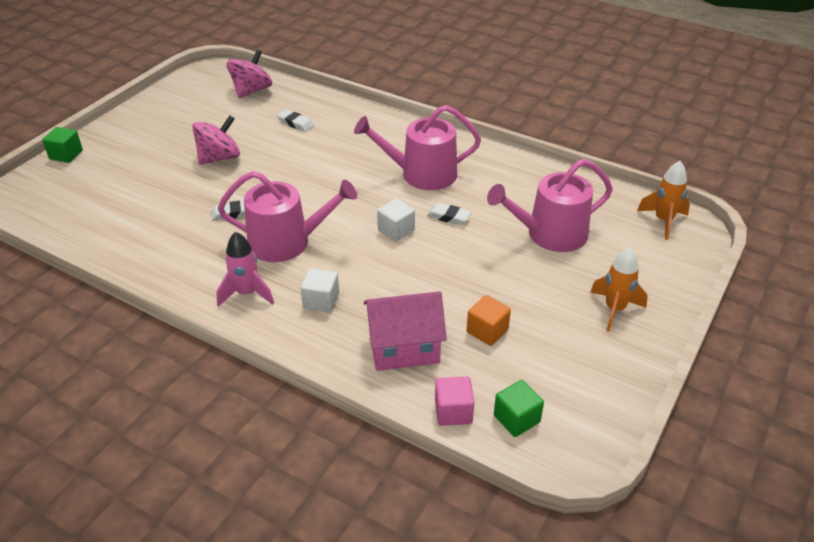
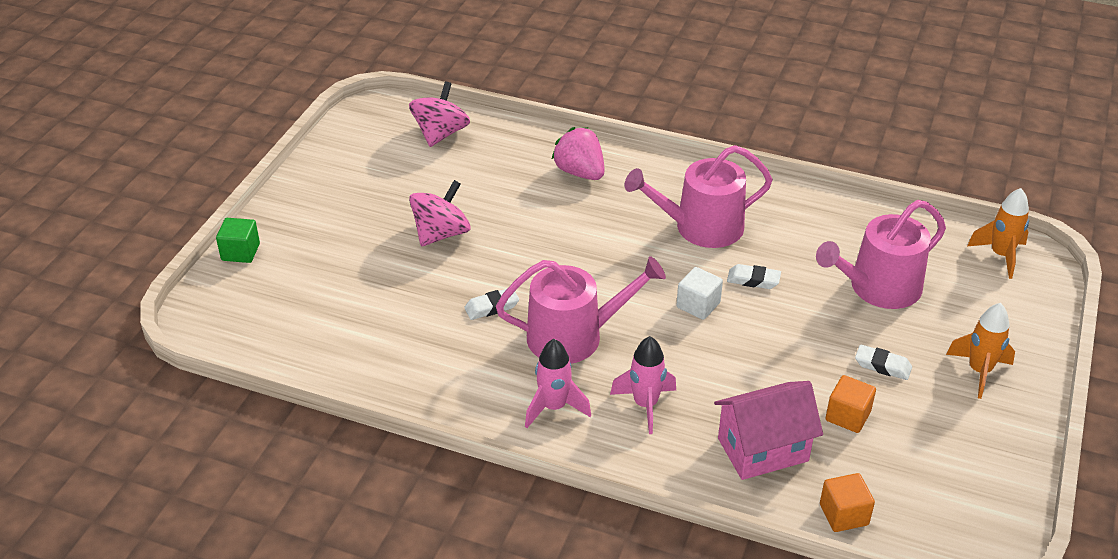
camera: 10 degrees left, 0 degrees up
white eraser [277,110,314,132] -> white eraser moved to [855,345,912,380]
white cube [301,268,339,313] -> pink rocket [610,336,676,434]
pink cube [435,377,474,426] -> orange cube [820,473,875,532]
green cube [494,380,544,437] -> none
none -> pink strawberry [552,127,605,180]

